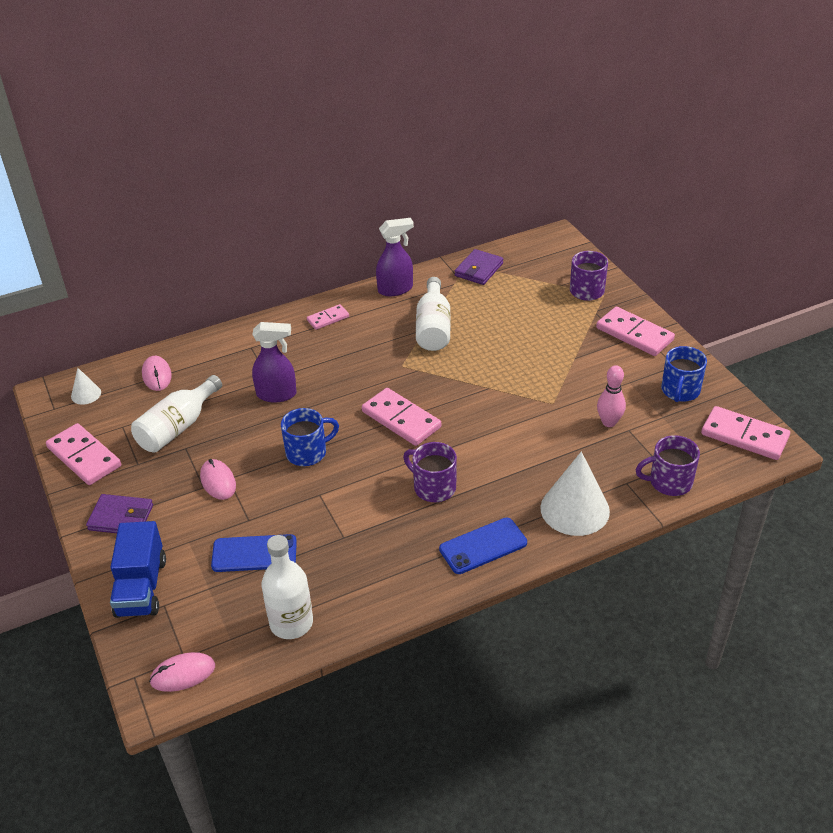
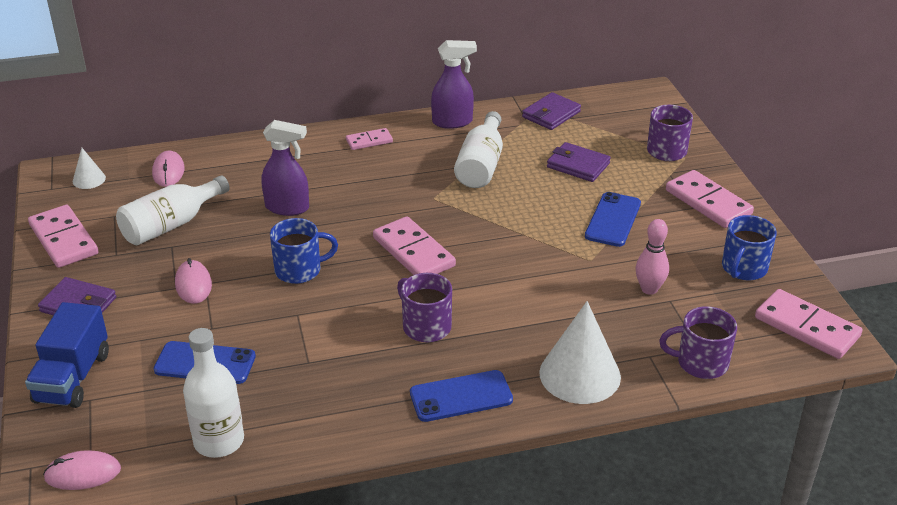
camera: 10 degrees right, 5 degrees down
none -> purple wallet [547,142,611,182]
none -> blue phone [585,192,641,247]

